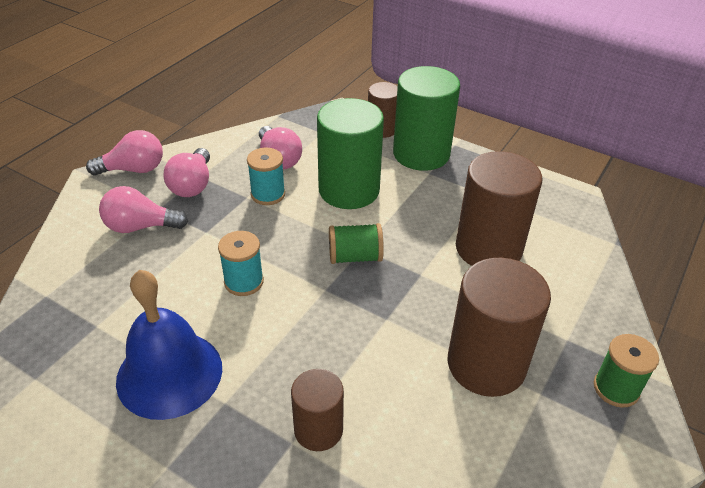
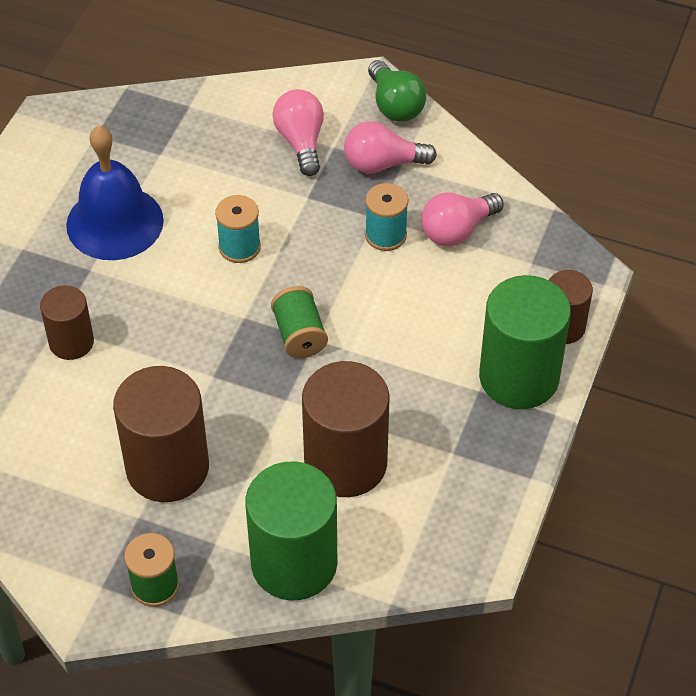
camera: 80 degrees right, 10 degrees up
pink light bulb [86,130,163,175] -> green light bulb [368,60,426,122]
green cylinder [317,98,384,209] -> green cylinder moved to [245,461,337,601]

